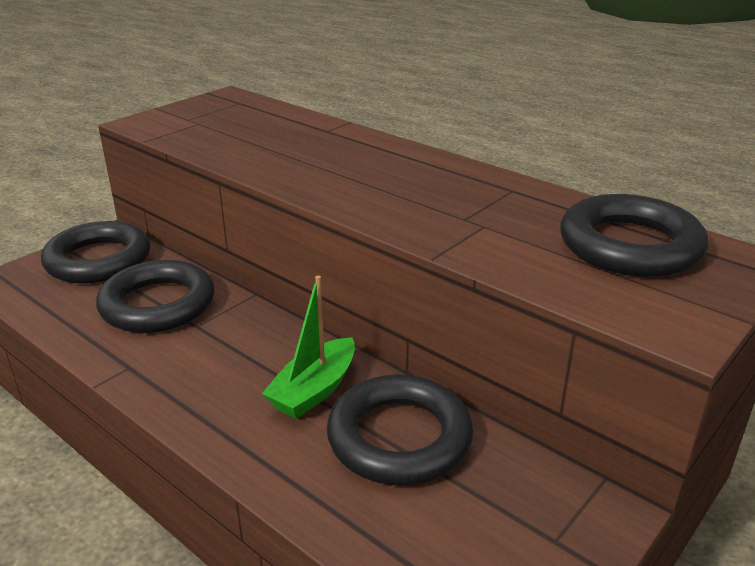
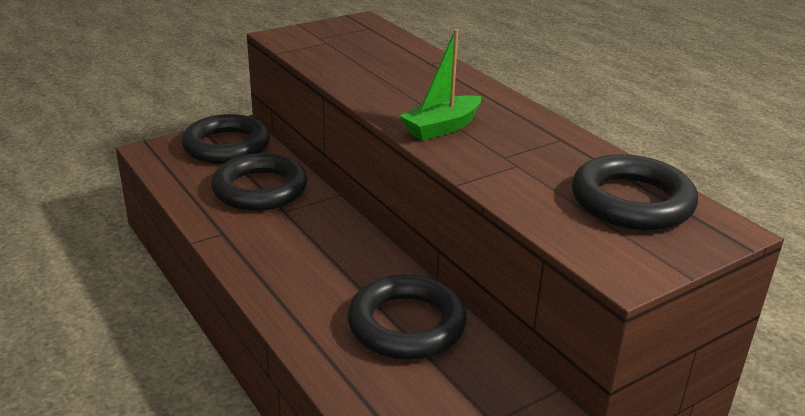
camera: 15 degrees right, 0 degrees up
green boat [262,276,355,419] -> green boat moved to [400,29,481,141]

